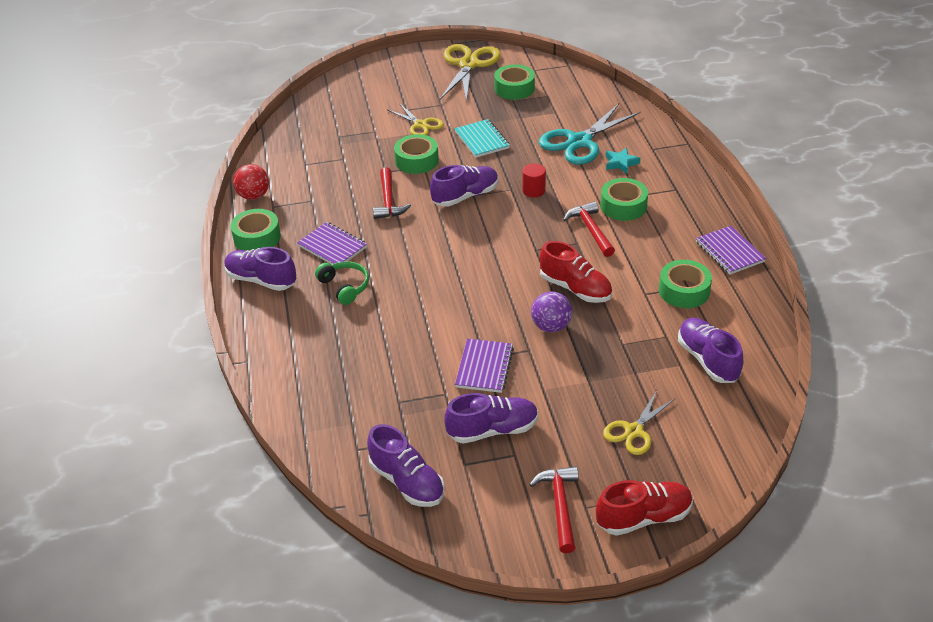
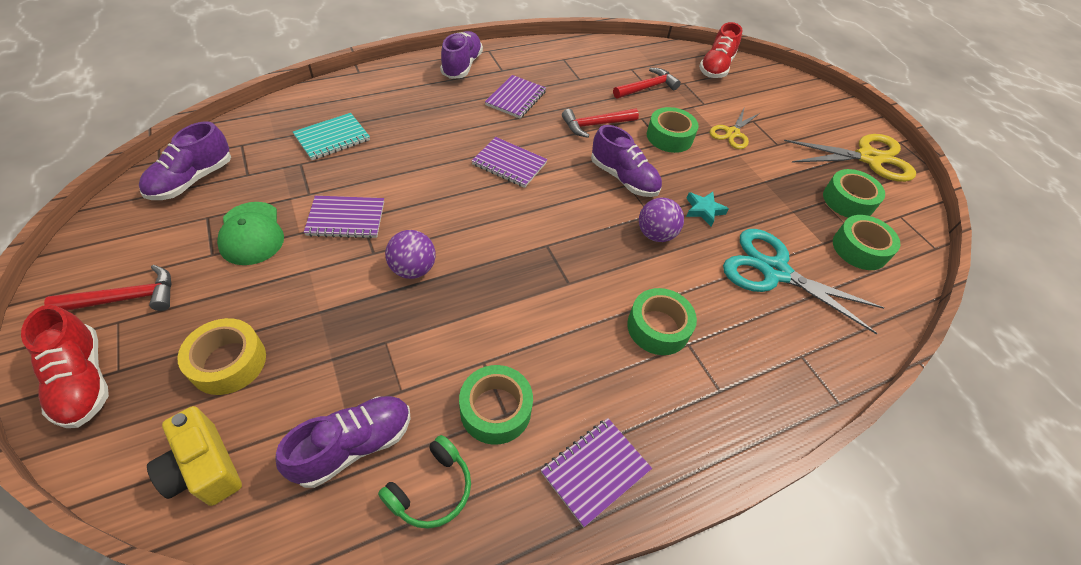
camera: 70 degrees right, 10 degrees up
green tape [230,209,281,251] -> green tape moved to [833,215,900,270]
red ball [233,164,269,200] -> none
green headphones [315,261,369,305] -> green headphones moved to [378,435,471,529]
purple shoe [444,393,538,443] -> green cap [217,202,284,265]
turquoise notebook [454,119,510,158] -> turquoise notebook moved to [293,113,370,160]
red cylinder [522,163,546,197] -> purple ball [639,198,684,242]
red shoe [540,241,612,303] -> red shoe moved to [699,22,742,78]
red hammer [563,201,615,257] -> red hammer moved to [613,68,681,99]
yellow scissors [603,390,675,455] -> yellow tape [177,318,266,395]
turquoise star [606,148,640,174] -> turquoise star moved to [686,192,729,226]
none -> yellow camera [147,406,242,506]
none -> purple notebook [472,137,547,188]

